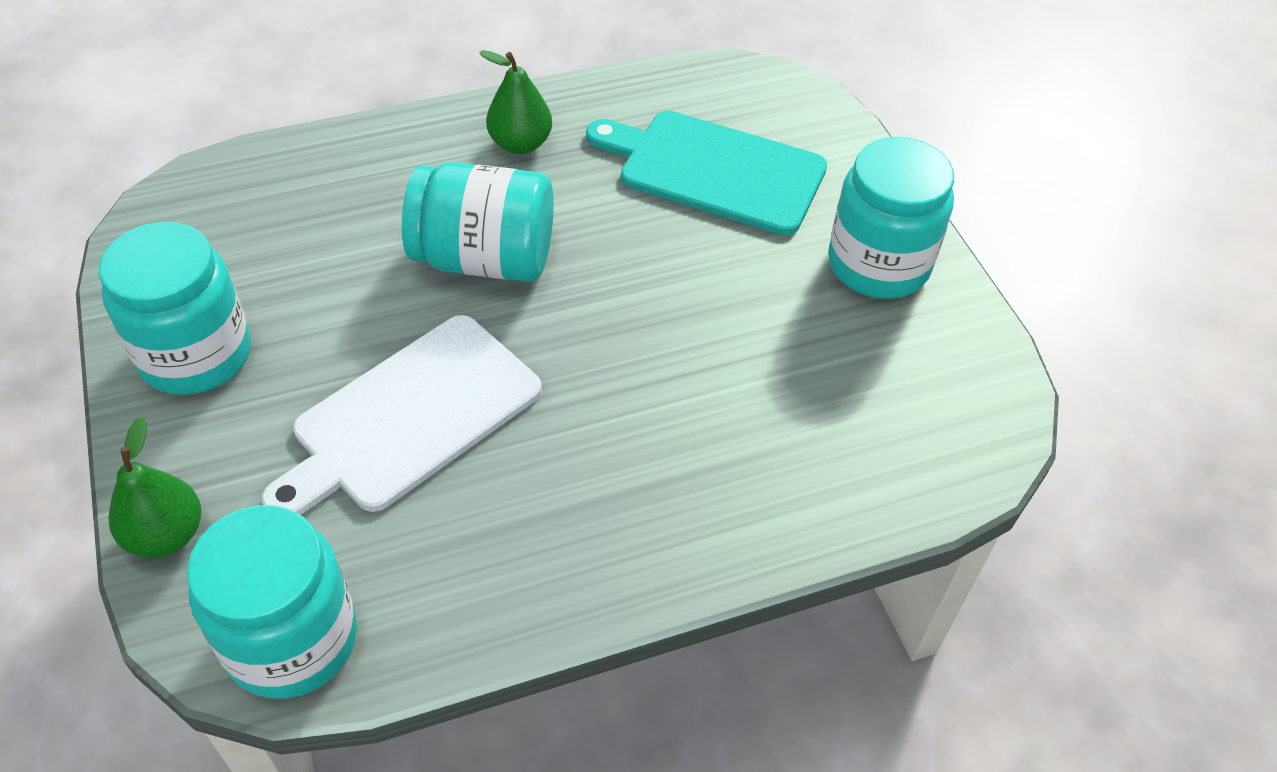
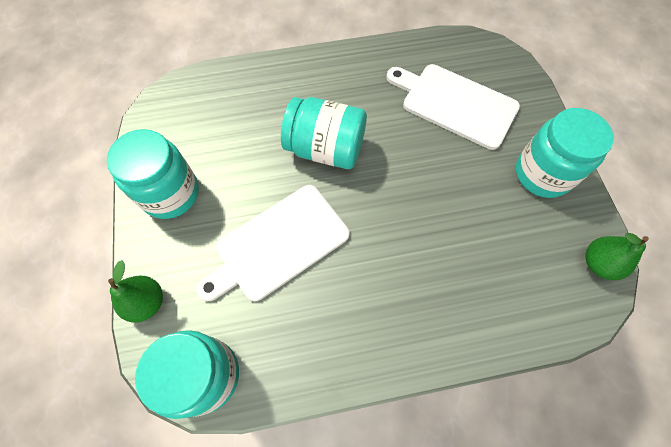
camera: 10 degrees right, 15 degrees up
green pear [479,50,552,154] -> green pear moved to [585,233,649,280]
turquoise cutting board [586,111,827,235] -> white cutting board [386,64,520,150]

